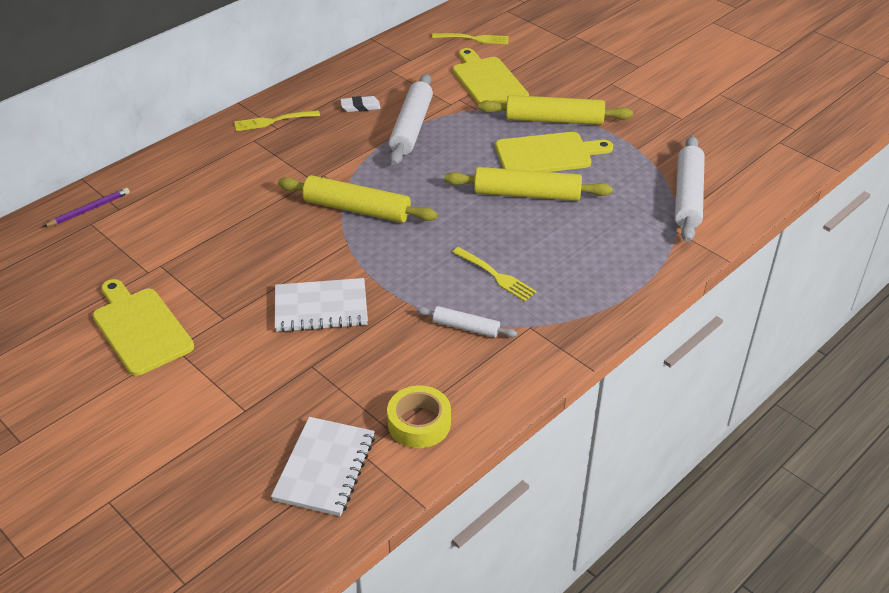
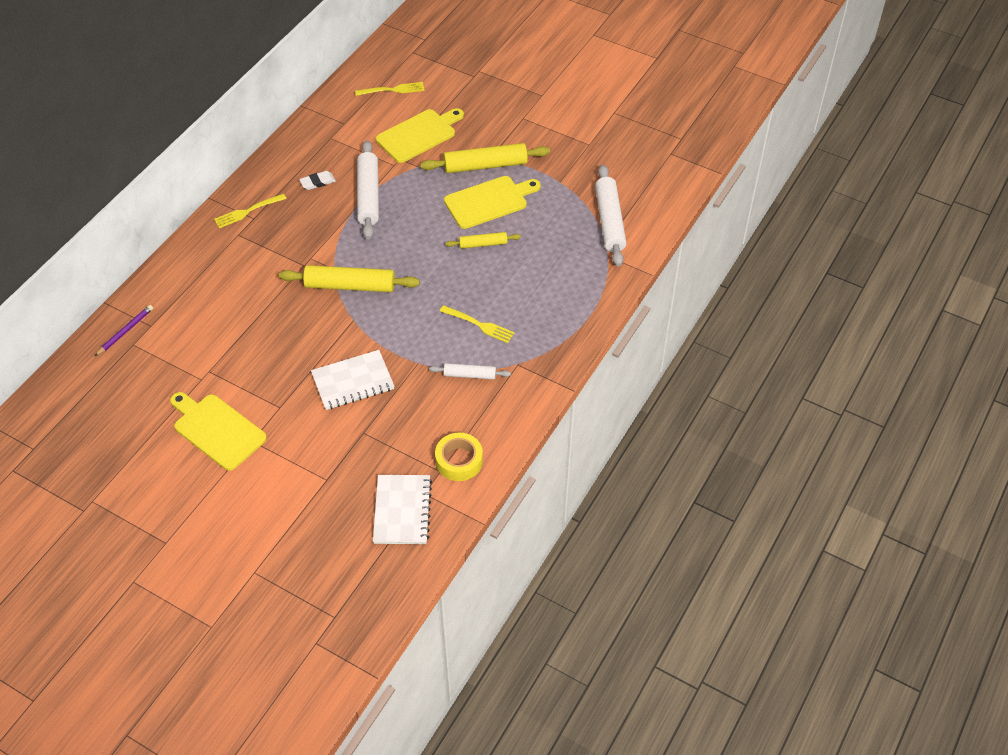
camera: 15 degrees left, 10 degrees up
yellow rolling pin [445,167,612,201] -> yellow rolling pin [445,232,521,249], size x0.55
yellow cutting board [453,48,529,105] -> yellow cutting board turned 90 degrees clockwise [376,108,464,163]

